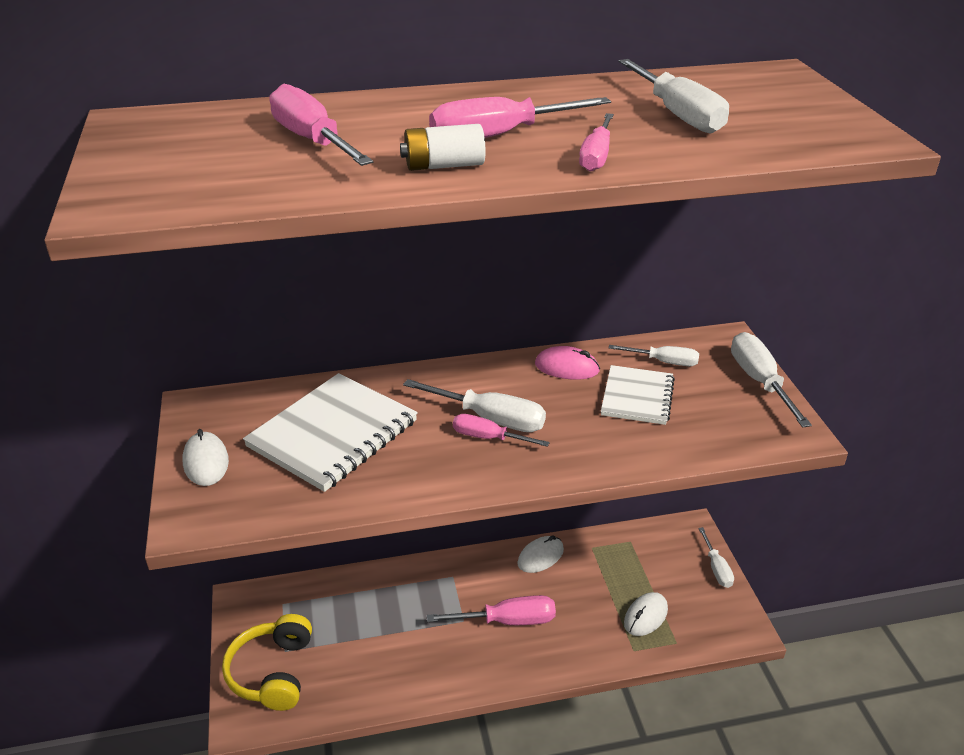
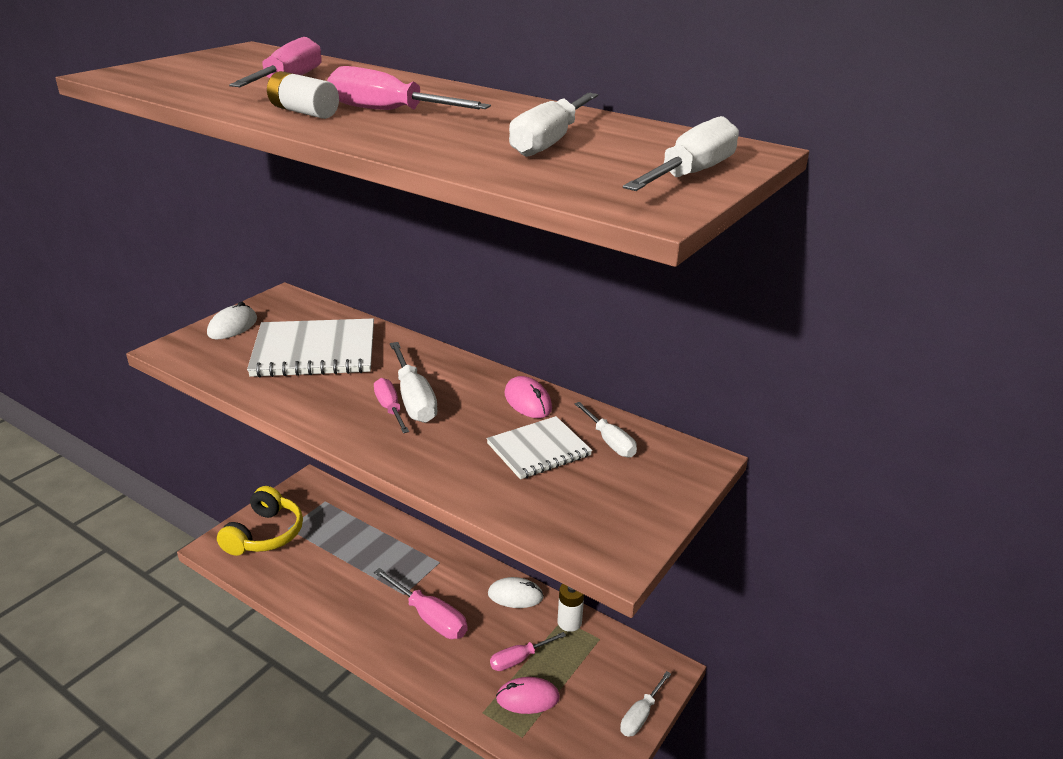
camera: 45 degrees right, 5 degrees down
yellow headphones [222,614,312,711] -> yellow headphones turned 150 degrees clockwise [217,486,303,556]
pink screwdriver [579,113,614,172] -> pink screwdriver moved to [490,632,566,671]
white mouse [624,592,668,636] -> pink mouse [496,677,560,714]
white screwdriver [731,332,812,428] -> white screwdriver moved to [623,116,739,191]
none -> white battery [557,584,584,632]

